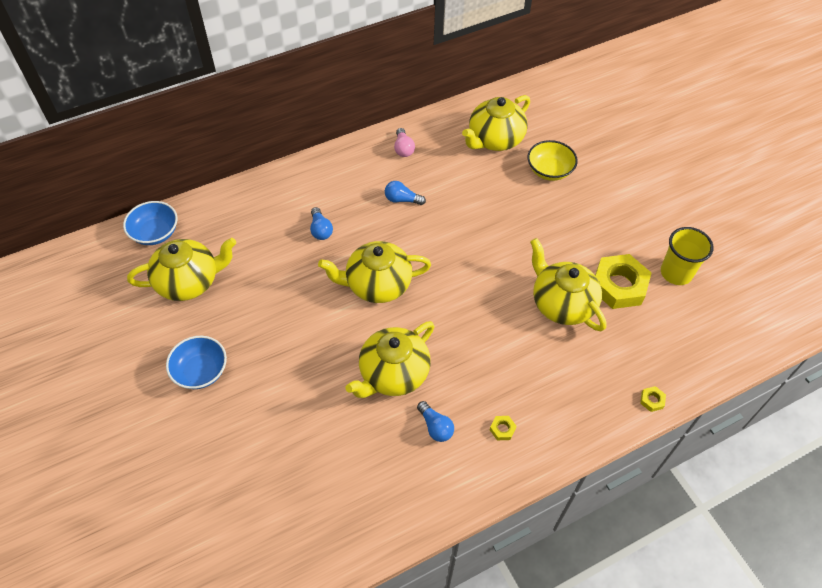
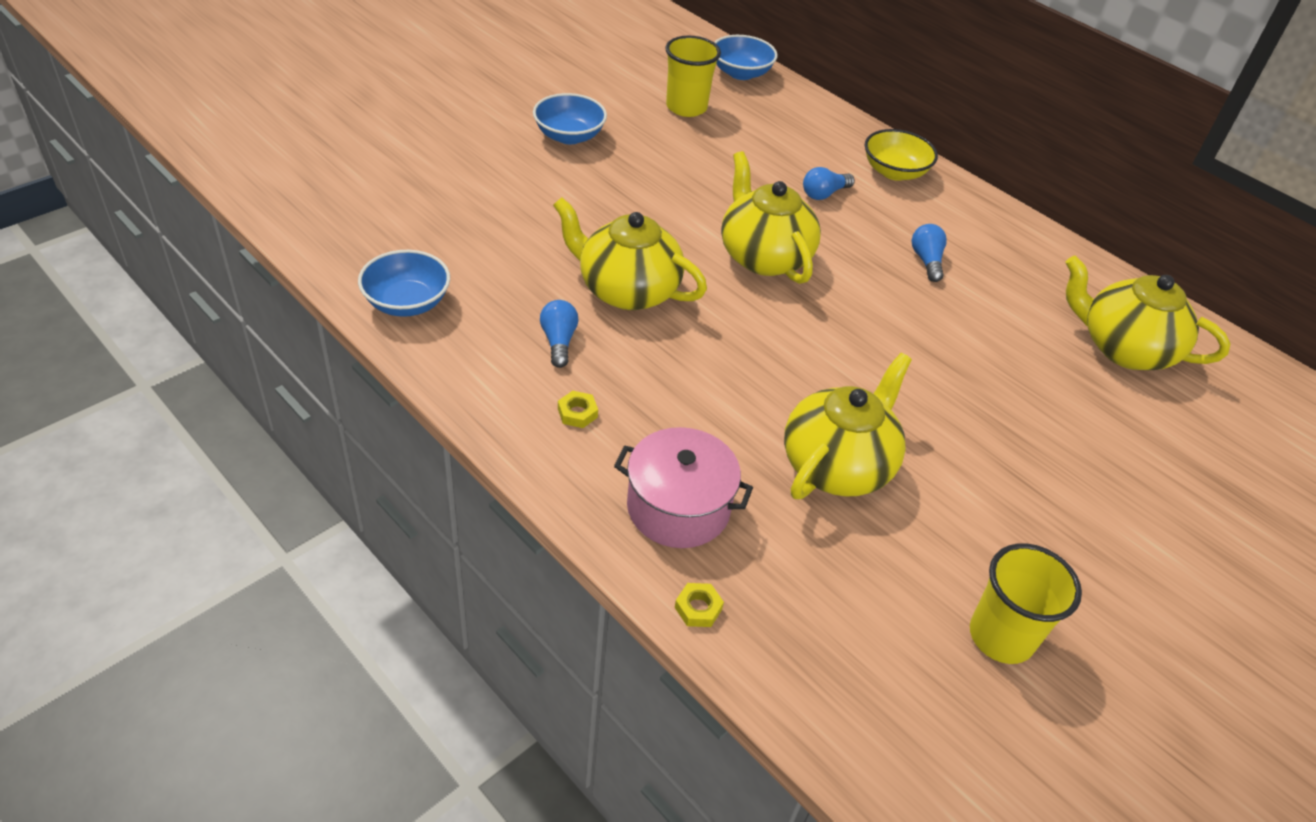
camera: 70 degrees right, 10 degrees down
yellow teapot [127,238,236,301] -> yellow cup [665,35,721,117]
pink light bulb [394,128,415,157] -> none
blue light bulb [417,401,454,442] -> blue light bulb turned 135 degrees clockwise [540,300,579,368]
yellow bowl [528,140,578,181] -> yellow bowl moved to [865,129,938,181]
yellow nut [595,254,651,309] -> none
none -> blue bowl [358,250,450,317]
none -> pink pot [614,427,753,548]

